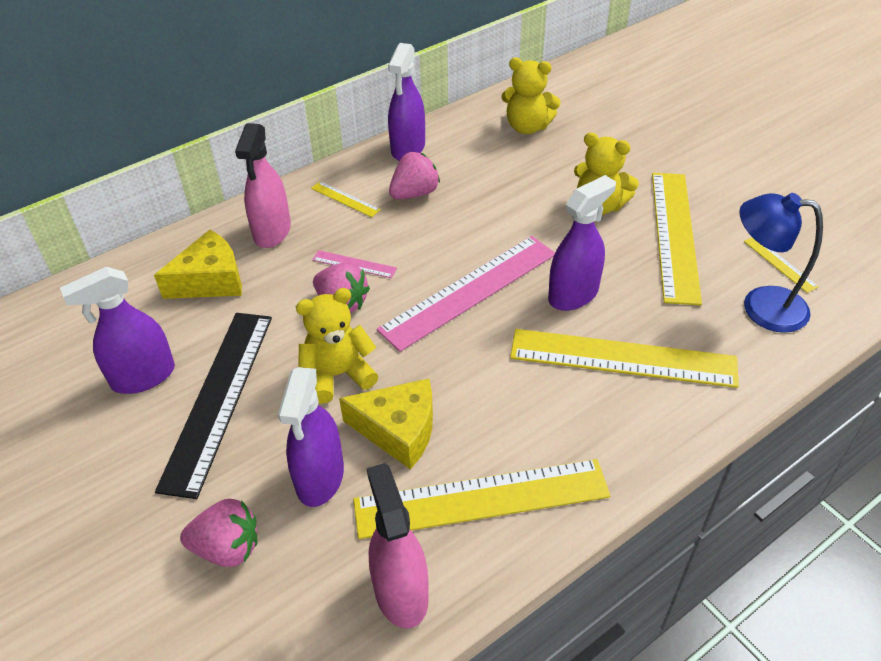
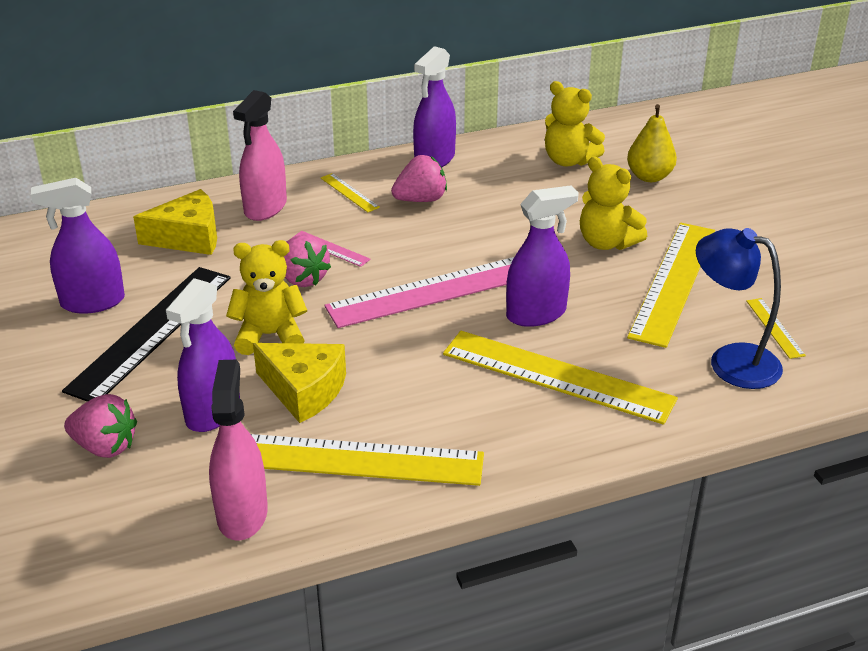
camera: 15 degrees right, 10 degrees down
none -> yellow pear [627,104,677,182]

